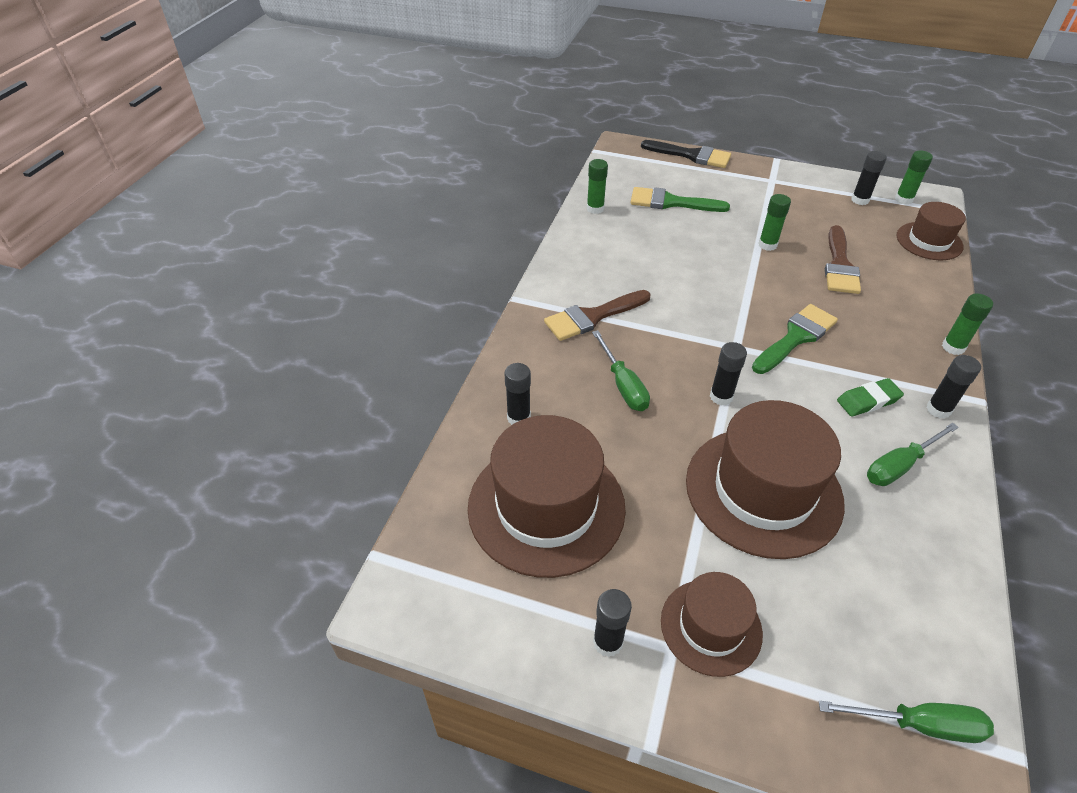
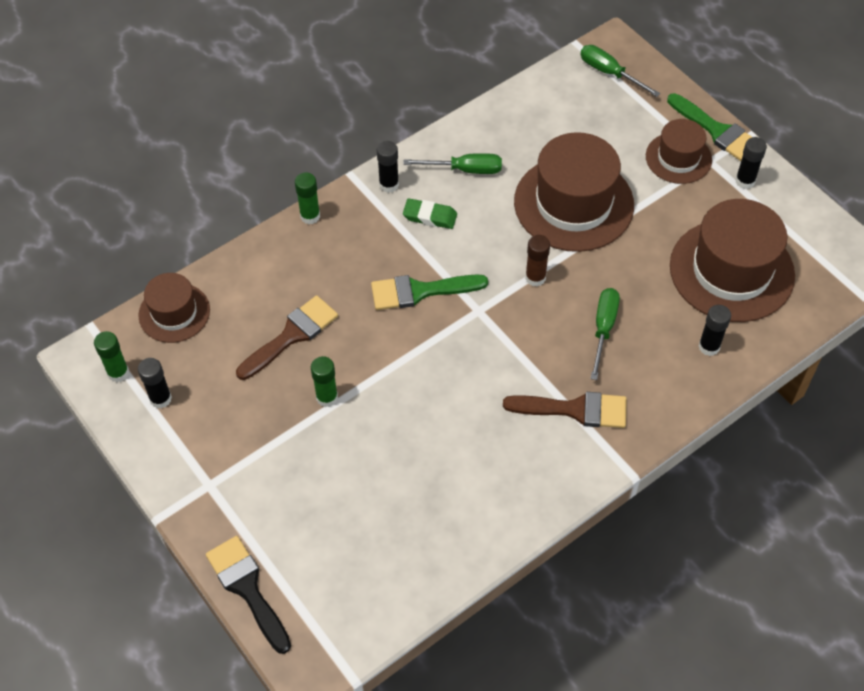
camera: 145 degrees left, 10 degrees up
green glue stick [587,159,608,214] -> none
green brush [631,187,730,212] -> green brush moved to [667,93,752,161]
black glue stick [710,342,747,405] -> brown glue stick [525,235,550,287]

